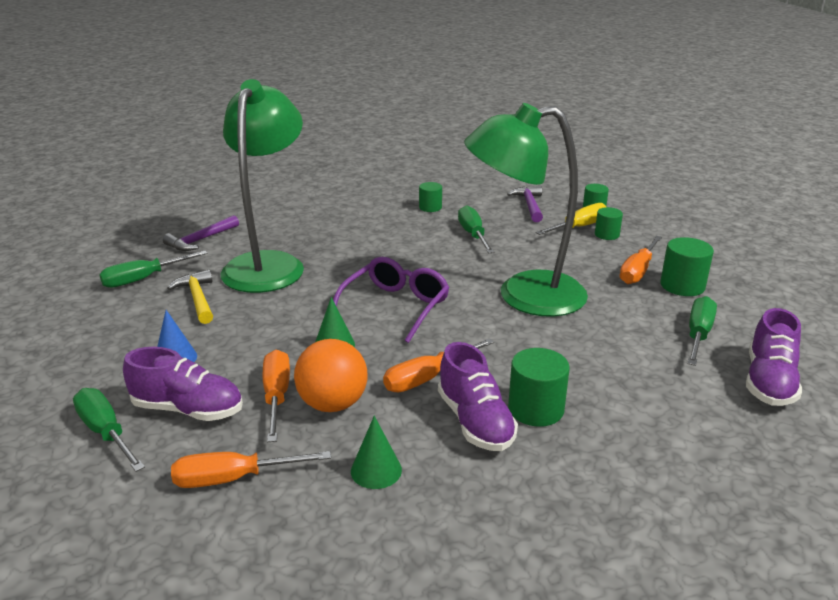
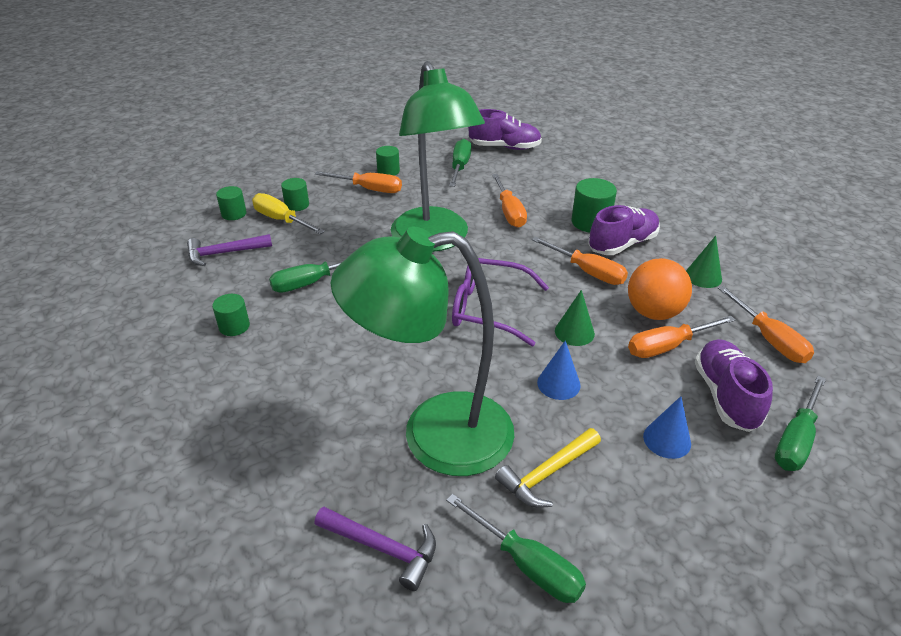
camera: 105 degrees left, 10 degrees up
green cylinder [660,237,714,296] -> green cylinder [376,146,400,176], size x0.64
green screwdriver [687,296,717,366] -> green screwdriver turned 90 degrees clockwise [449,139,472,187]
none -> orange screwdriver [492,174,527,228]
none -> blue cone [537,341,581,400]

